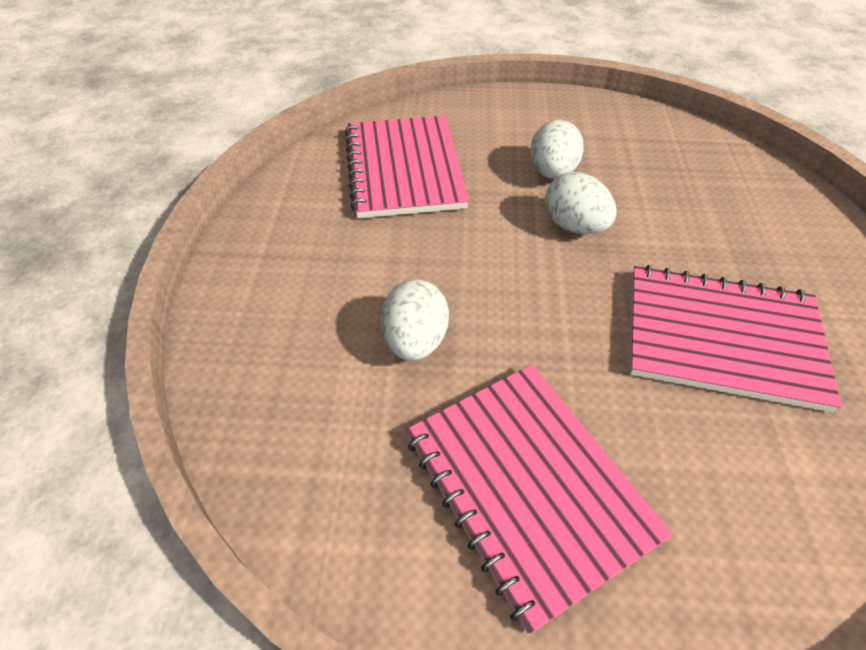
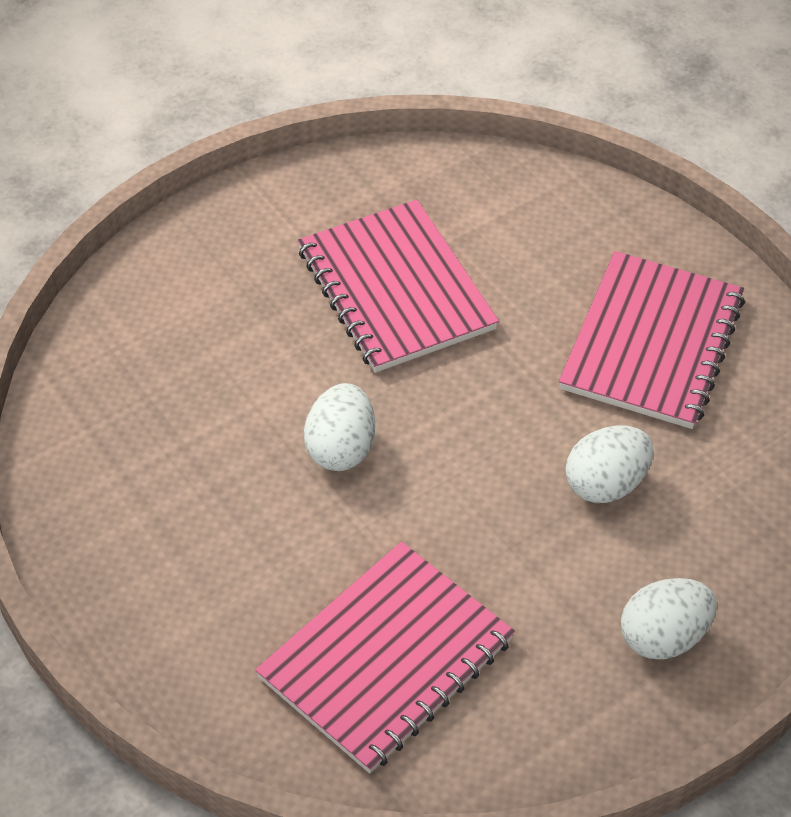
camera: 130 degrees left, 0 degrees up
white egg [530,120,584,179] -> white egg moved to [621,578,716,659]

